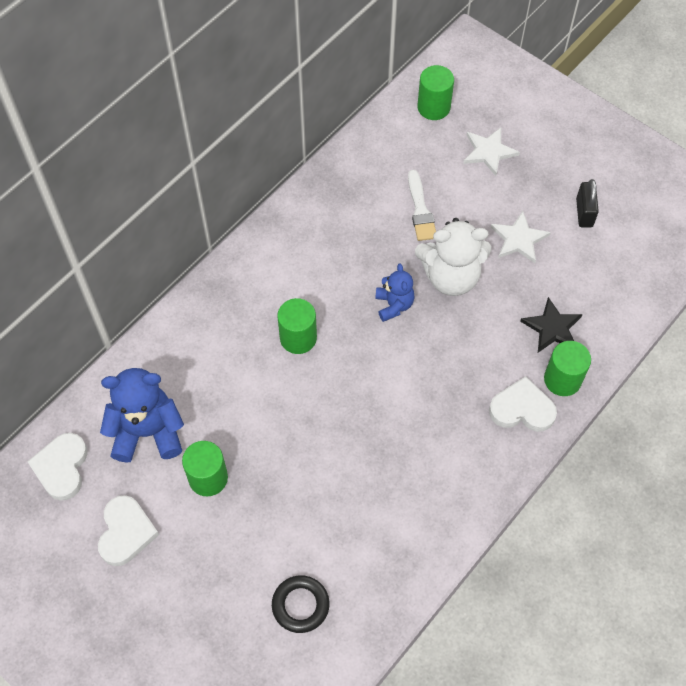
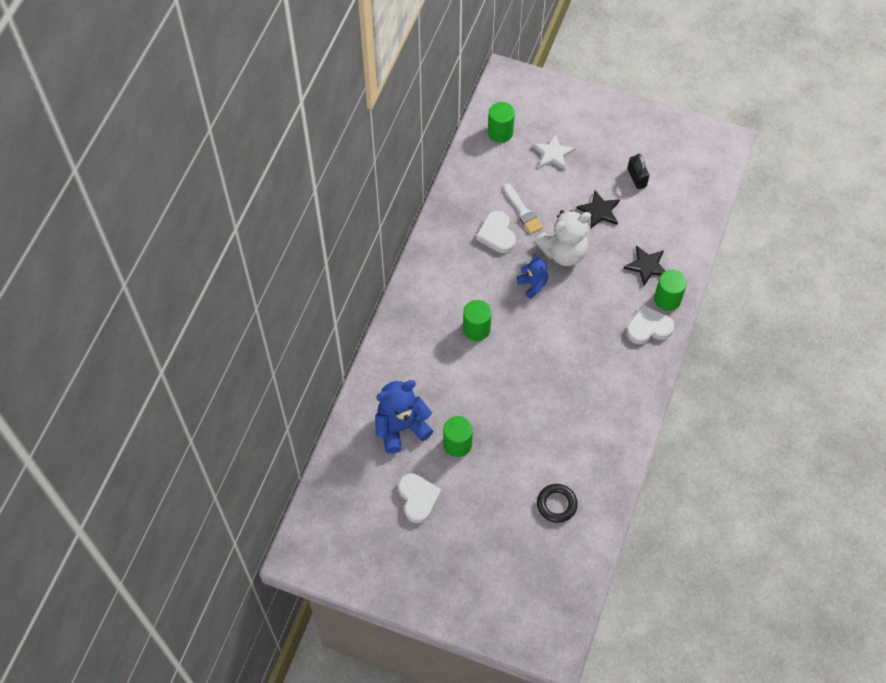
camera: 20 degrees left, 0 degrees up
white heart [27,433,88,501] -> white heart moved to [476,211,516,253]
white star [491,211,551,263] -> black star [576,190,620,228]

